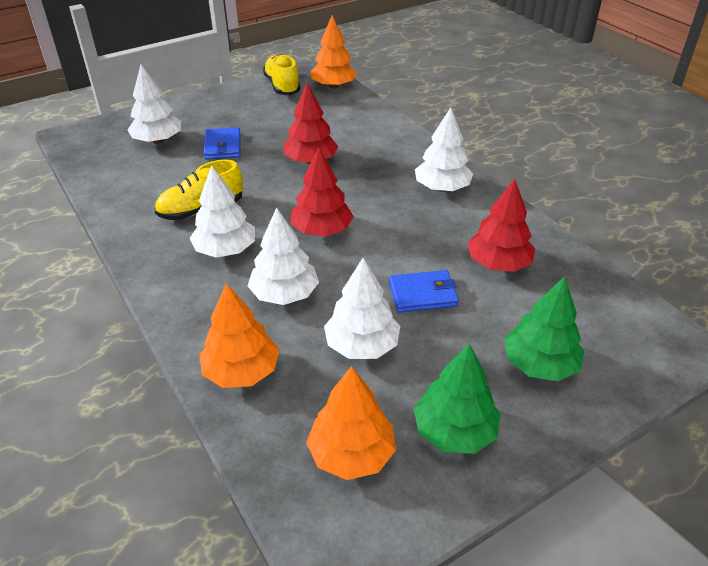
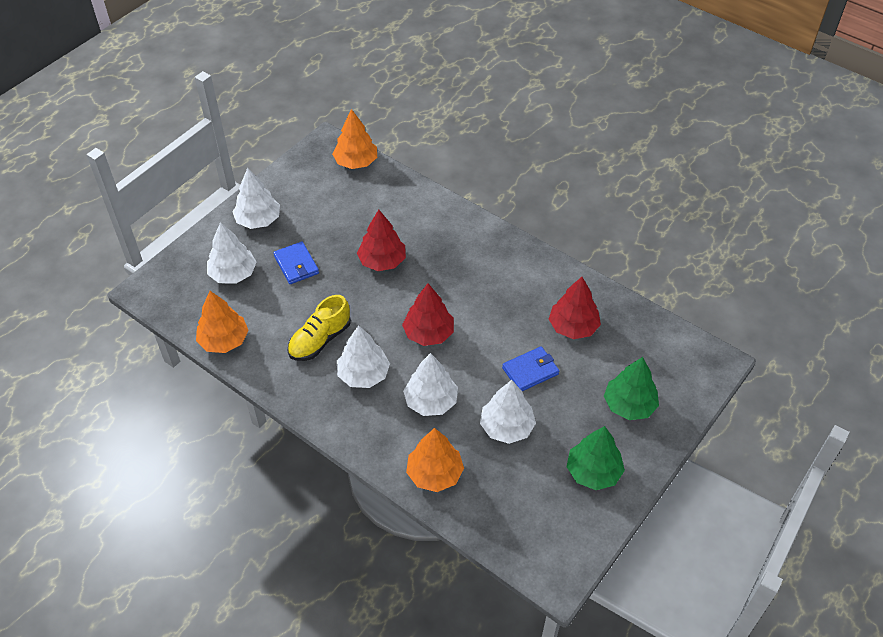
camera: 20 degrees left, 10 degrees up
yellow shoe [263,54,301,95] -> none
orange tree [306,366,396,480] -> orange tree moved to [196,291,249,353]
white tree [415,107,473,192] -> white tree moved to [232,168,280,229]

